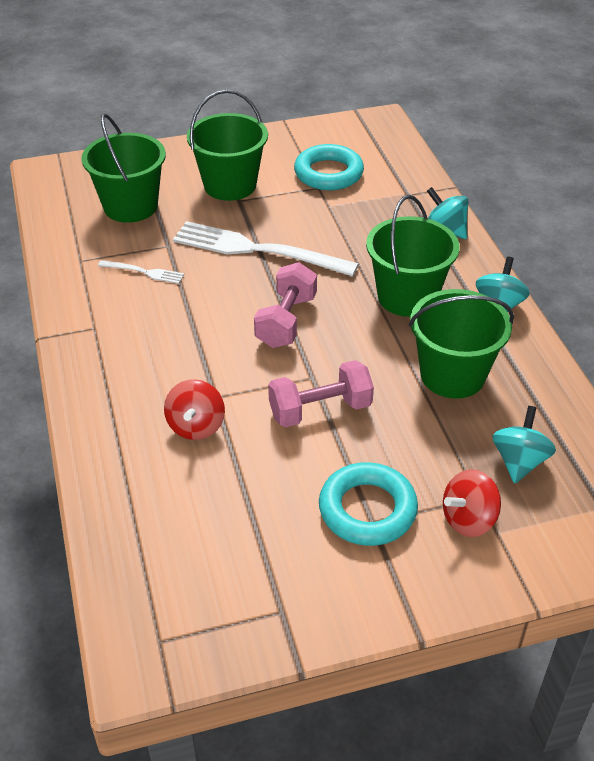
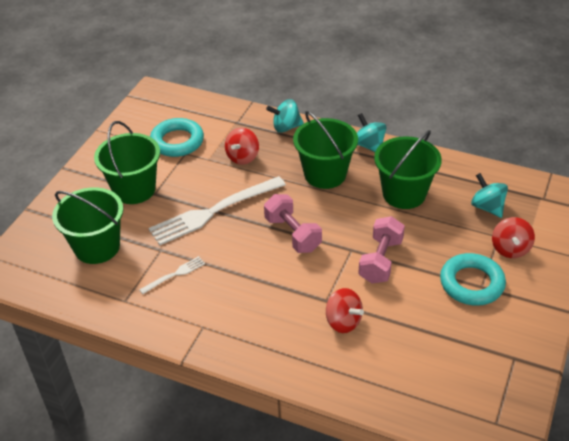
camera: 50 degrees left, 0 degrees up
none -> red spinning top [225,128,259,165]

